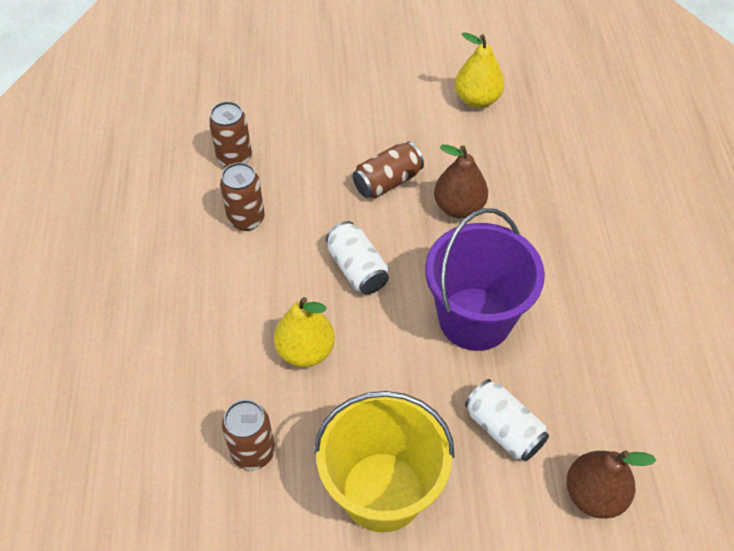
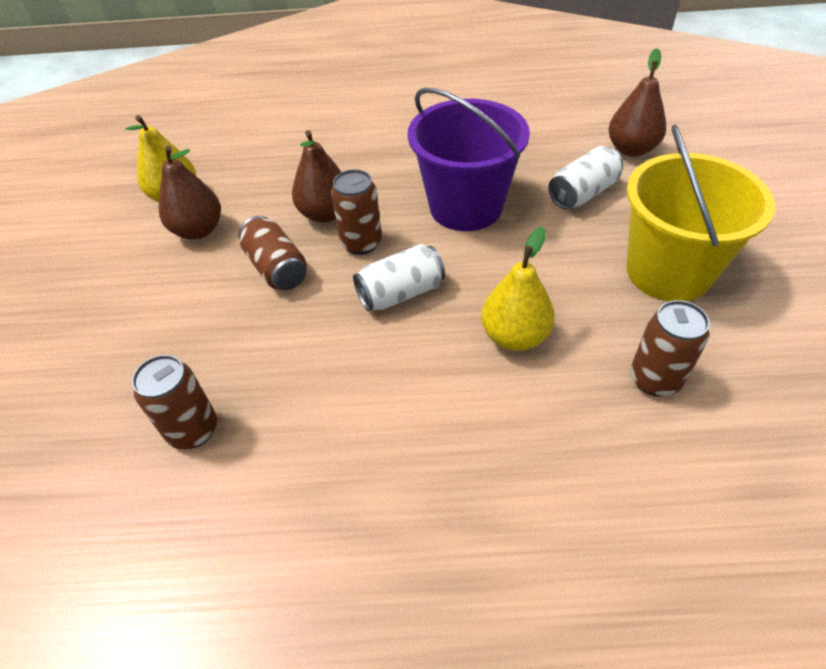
camera: 85 degrees left, 5 degrees down
brown can [220,162,265,231] -> brown can moved to [331,169,382,255]
none -> brown pear [159,146,221,239]

